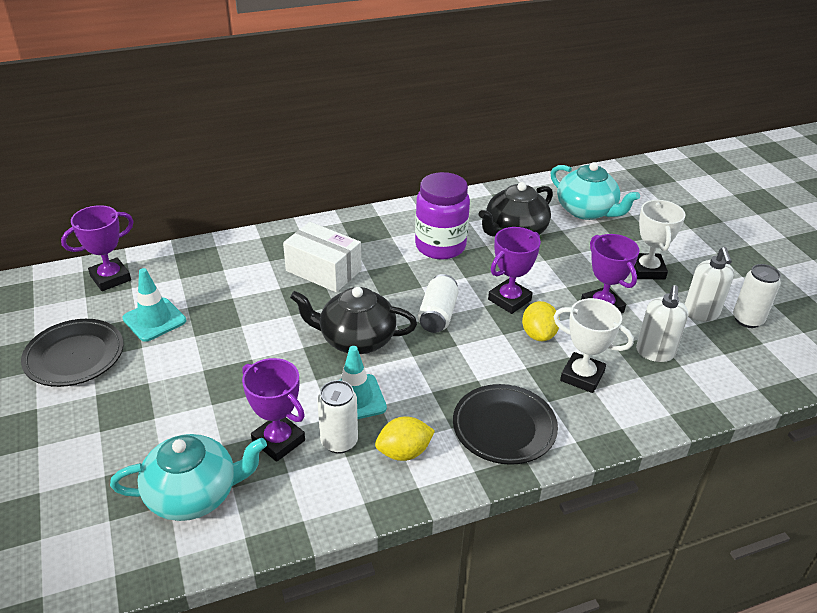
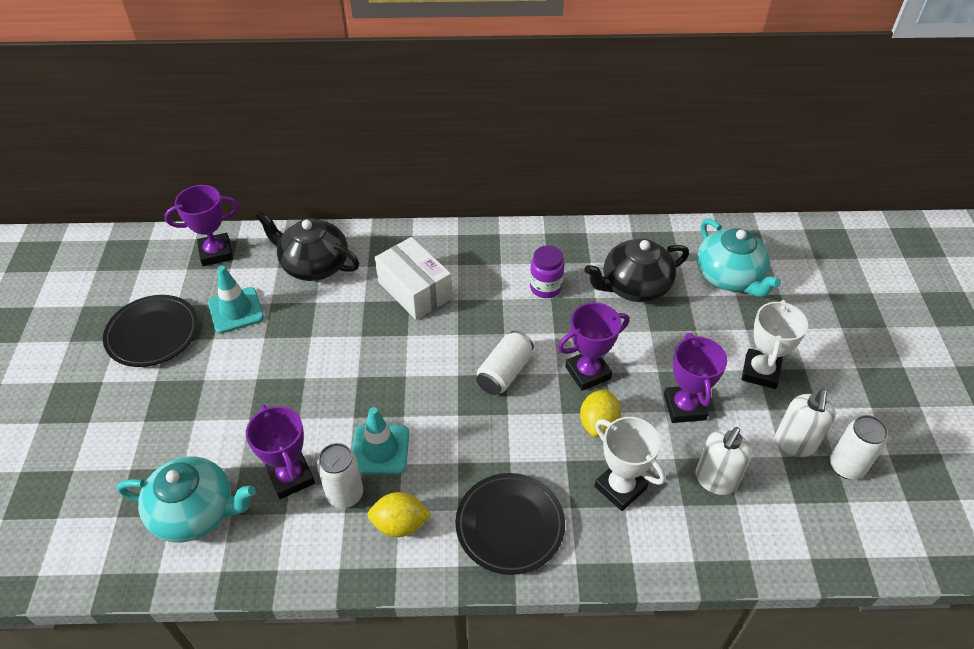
camera: 20 degrees right, 10 degrees up
black teapot [290,287,417,354] -> black teapot moved to [255,211,359,281]
purple jar [415,172,470,260] -> purple jar [530,246,565,298], size x0.58

